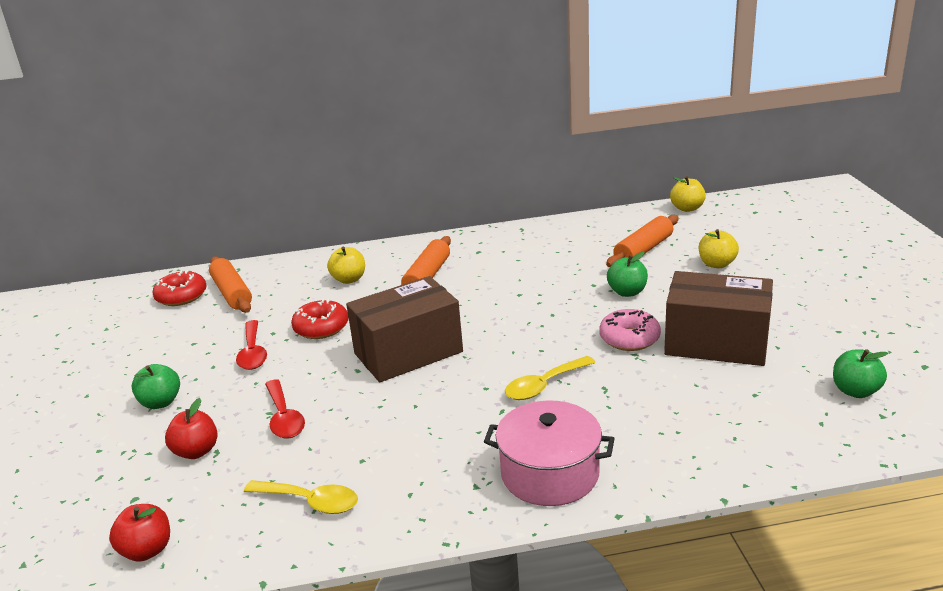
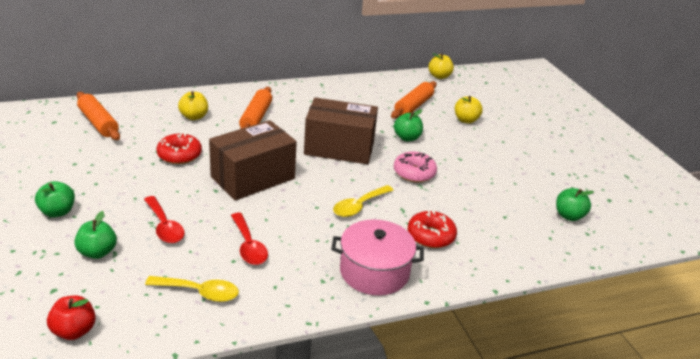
camera: 15 degrees left, 5 degrees up
red donut [152,270,206,306] -> red donut moved to [408,210,457,248]
red apple [165,398,218,459] -> green apple [74,211,117,259]
red spoon [236,320,267,370] -> red spoon moved to [231,213,268,265]
brown box [664,271,773,366] -> brown box moved to [304,98,378,164]

